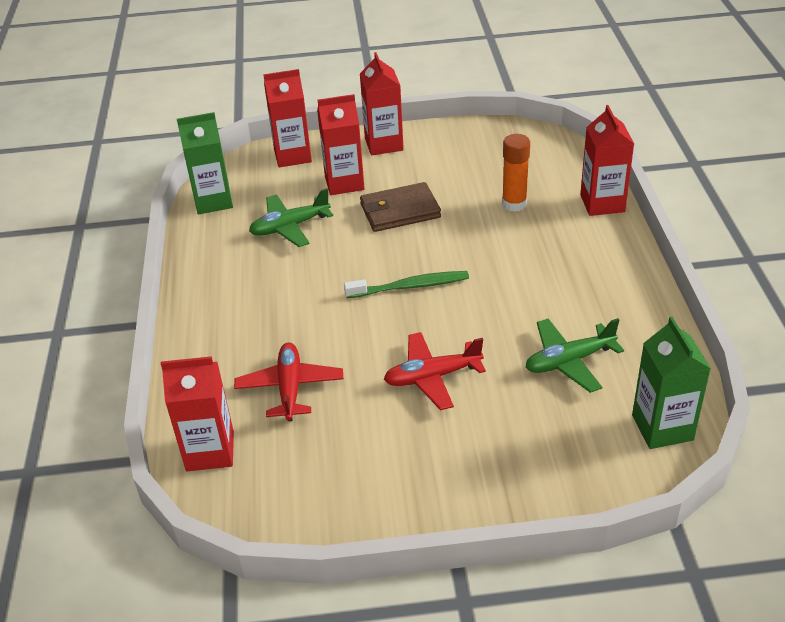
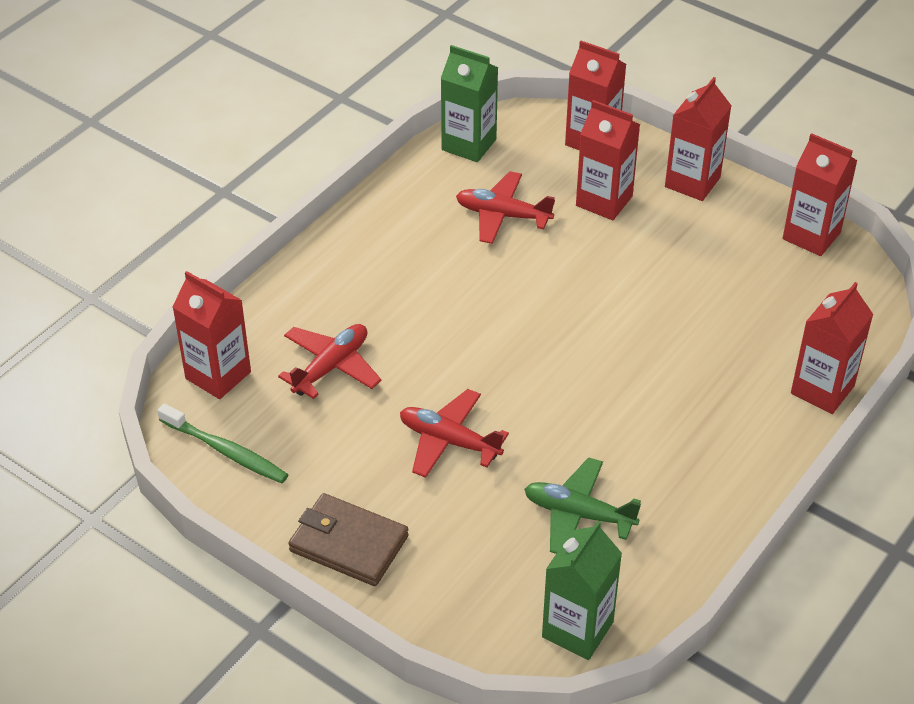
camera: 40 degrees right, 5 degrees up
green plane [249,188,333,247] -> red plane [456,171,555,244]
green toothbrush [344,271,469,298] -> green toothbrush moved to [157,403,289,483]
brown wallet [360,182,441,232] -> brown wallet moved to [288,493,409,586]
orange glue stick [502,134,530,212] -> none
none -> red carton [783,133,858,256]

